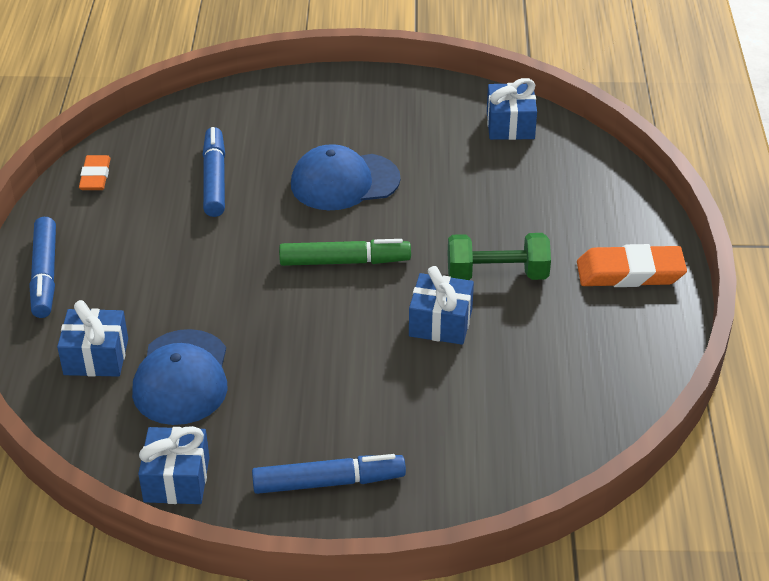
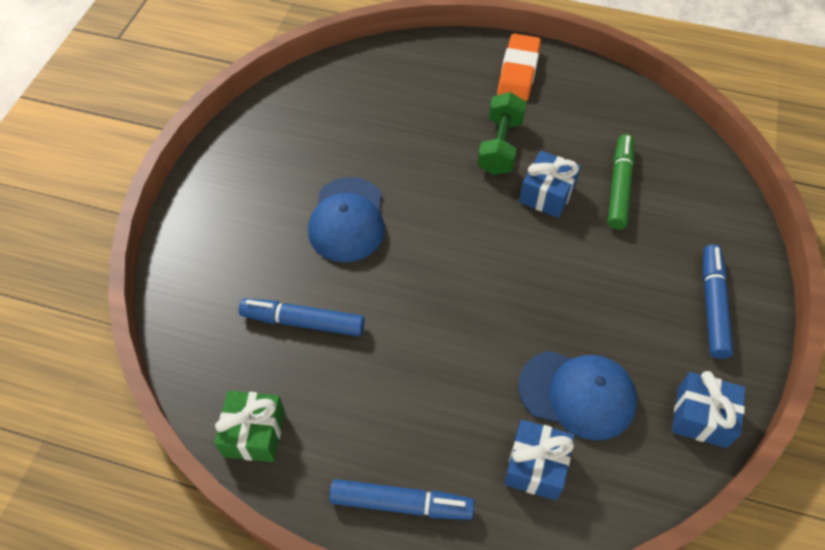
camera: 75 degrees left, 15 degrees up
orange eraser [79,155,111,190] -> green gift [215,391,285,462]
green marker [279,239,411,266] -> green marker moved to [608,134,634,229]
blue gift [487,78,537,140] -> none

